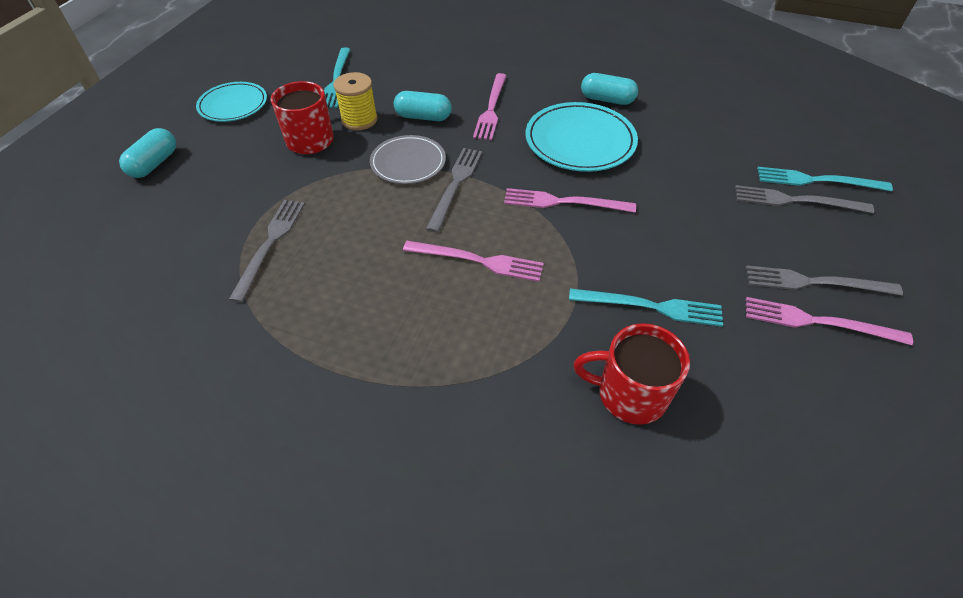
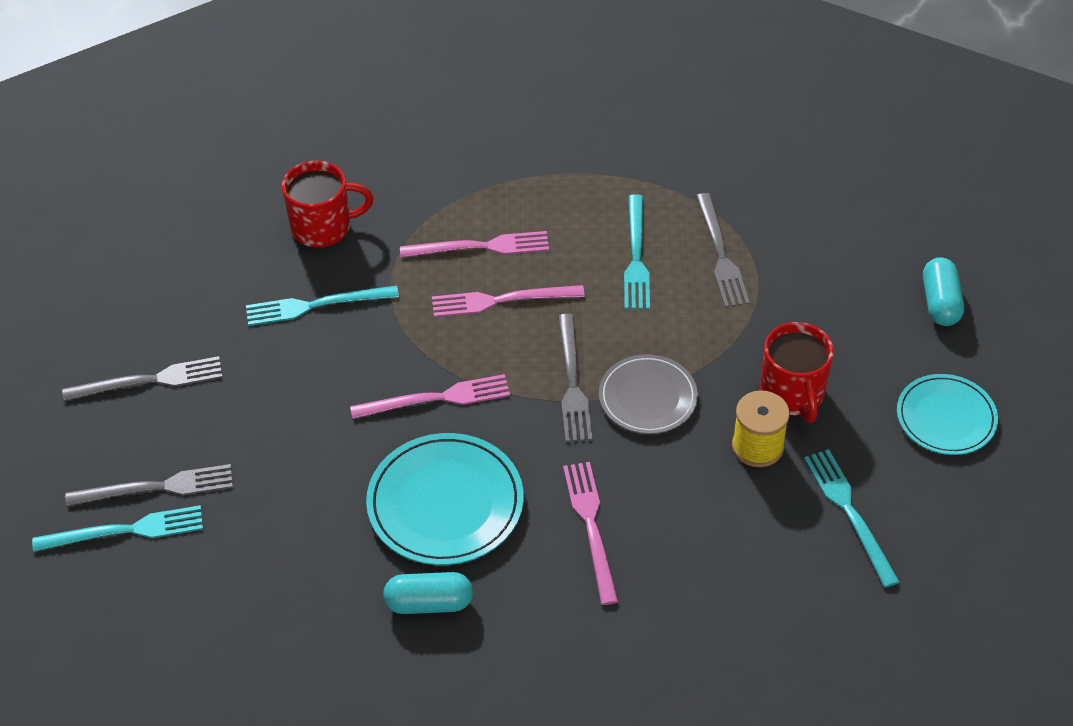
camera: 160 degrees right, 0 degrees up
turquoise capsule [394,91,452,121] -> none
pink fork [746,297,913,345] -> pink fork moved to [400,231,549,258]
none -> turquoise fork [624,195,650,309]

